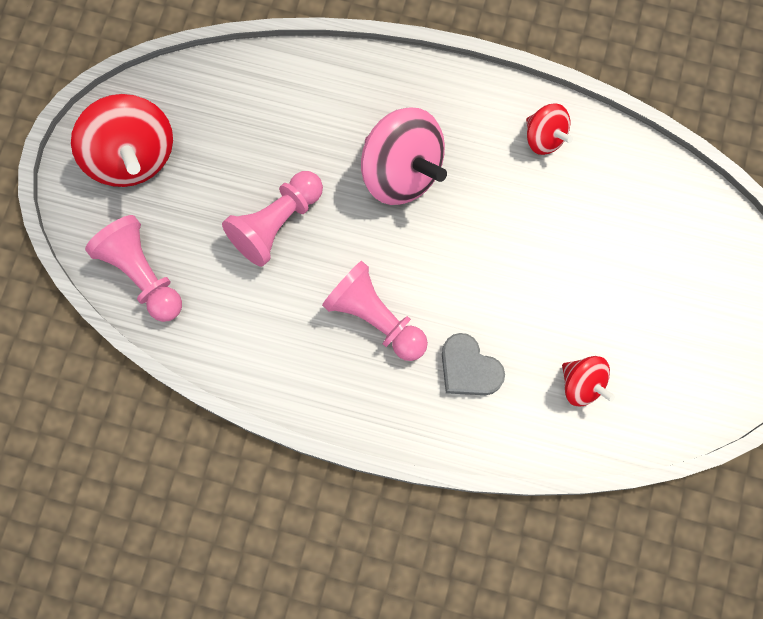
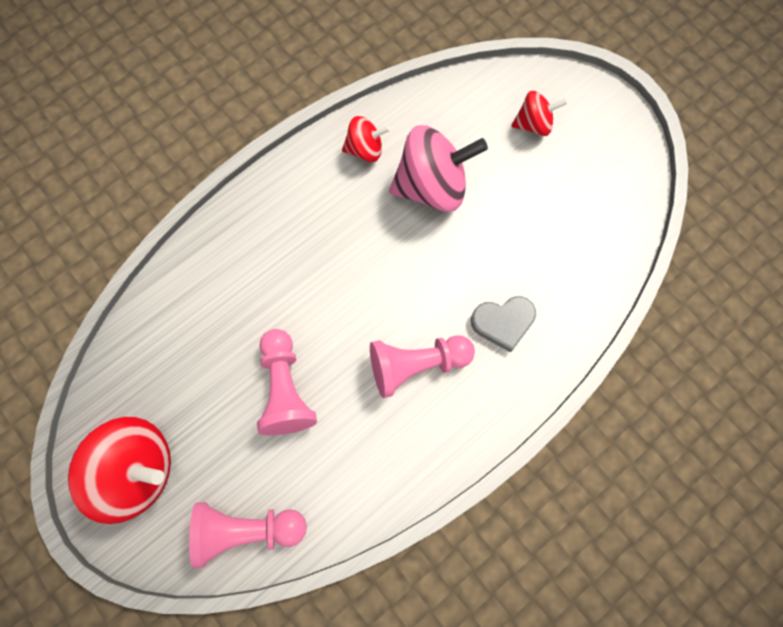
camera: 55 degrees left, 0 degrees up
pink spinning top [361,107,447,205] -> pink spinning top moved to [389,125,488,212]
red spinning top [562,356,615,407] -> red spinning top moved to [511,91,568,136]

